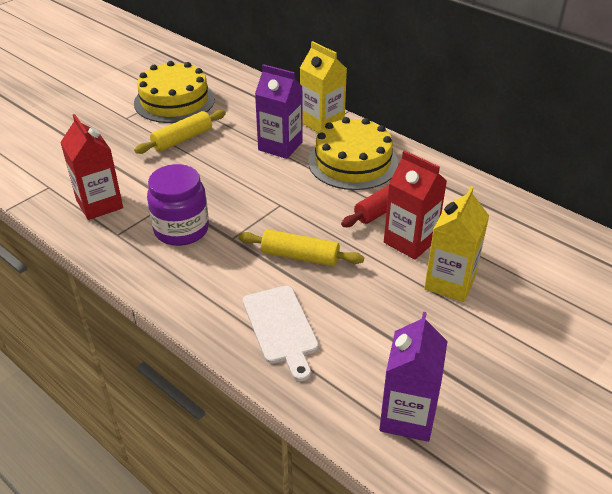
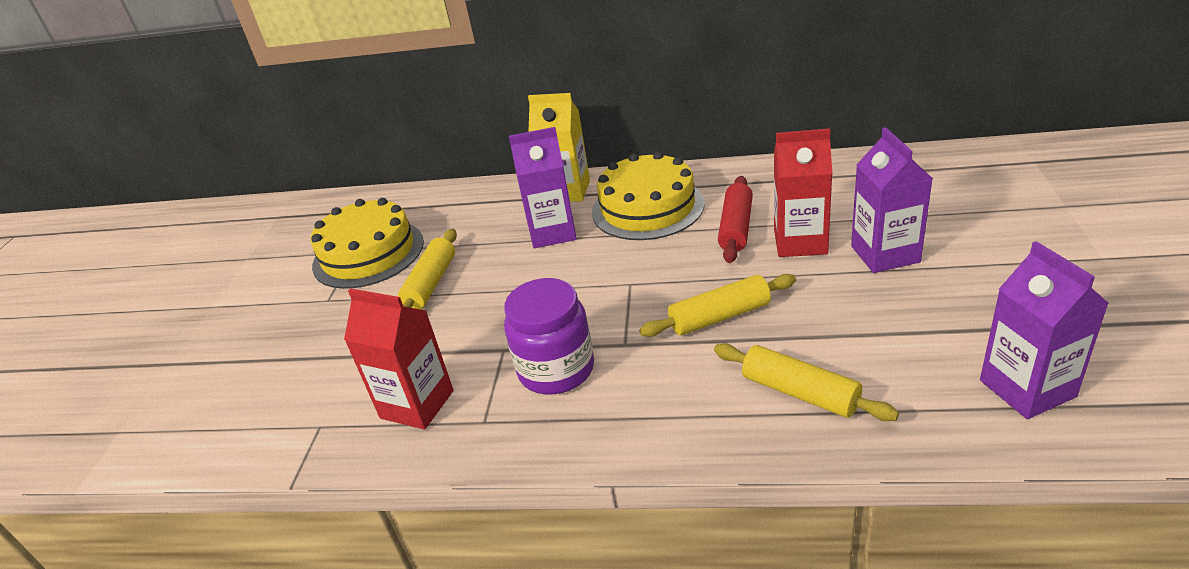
camera: 30 degrees left, 5 degrees down
white cutting board [243,286,319,381] -> yellow rolling pin [714,344,899,421]
yellow carton [424,186,489,302] -> purple carton [851,127,933,273]

